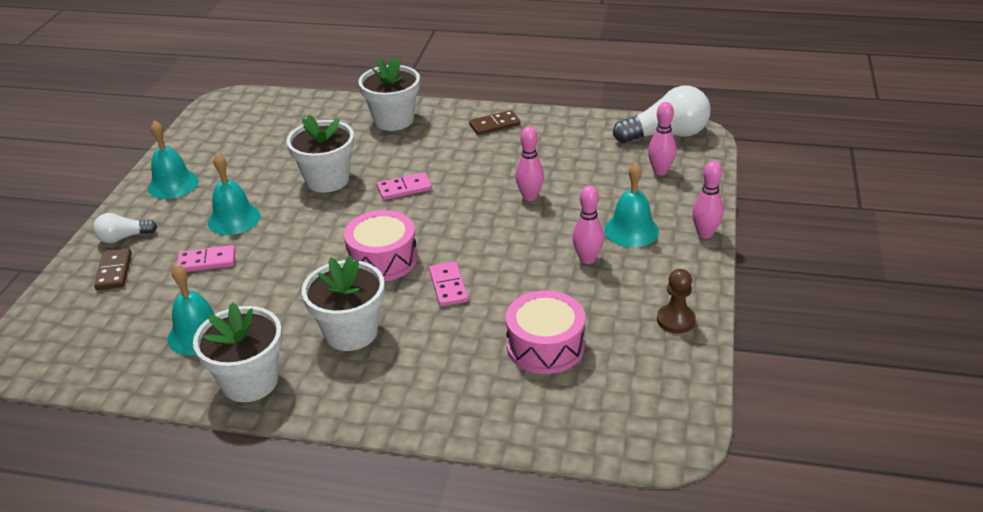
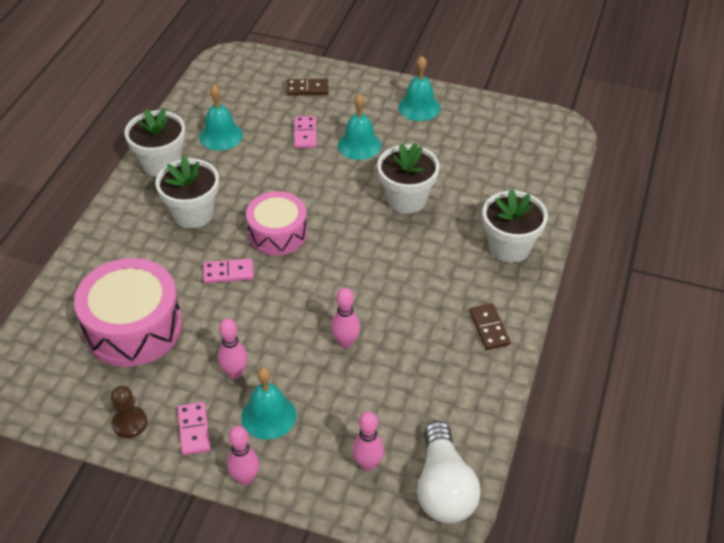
camera: 95 degrees right, 10 degrees up
white light bulb [93,213,157,243] -> none
pink domino [377,172,432,200] -> pink domino moved to [178,402,211,455]
pink drum [506,290,585,374] -> pink drum [74,258,182,367], size x1.52

